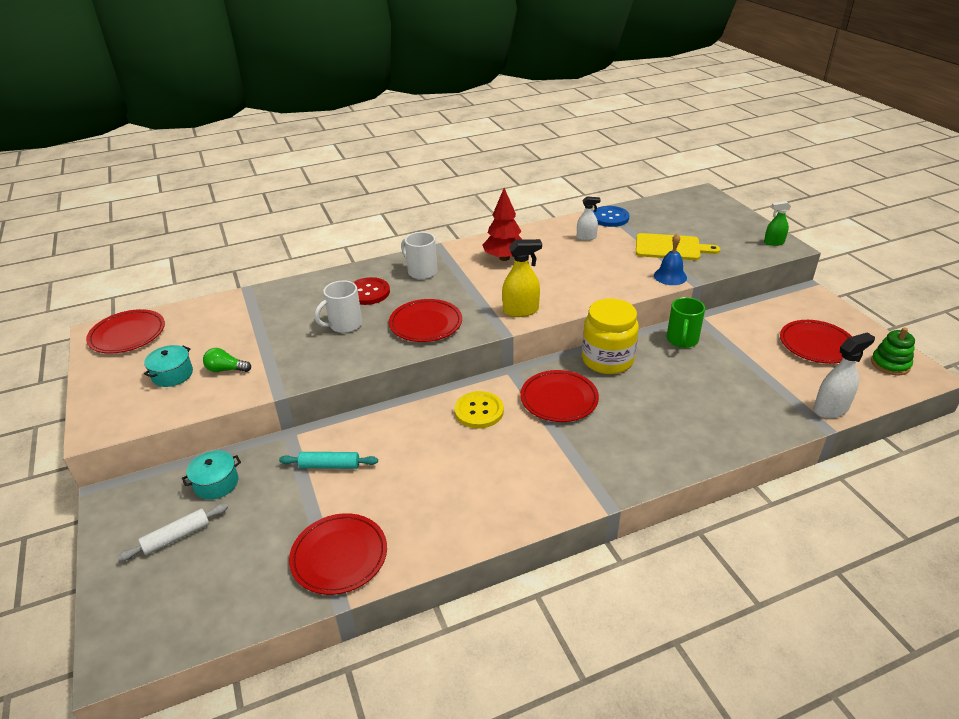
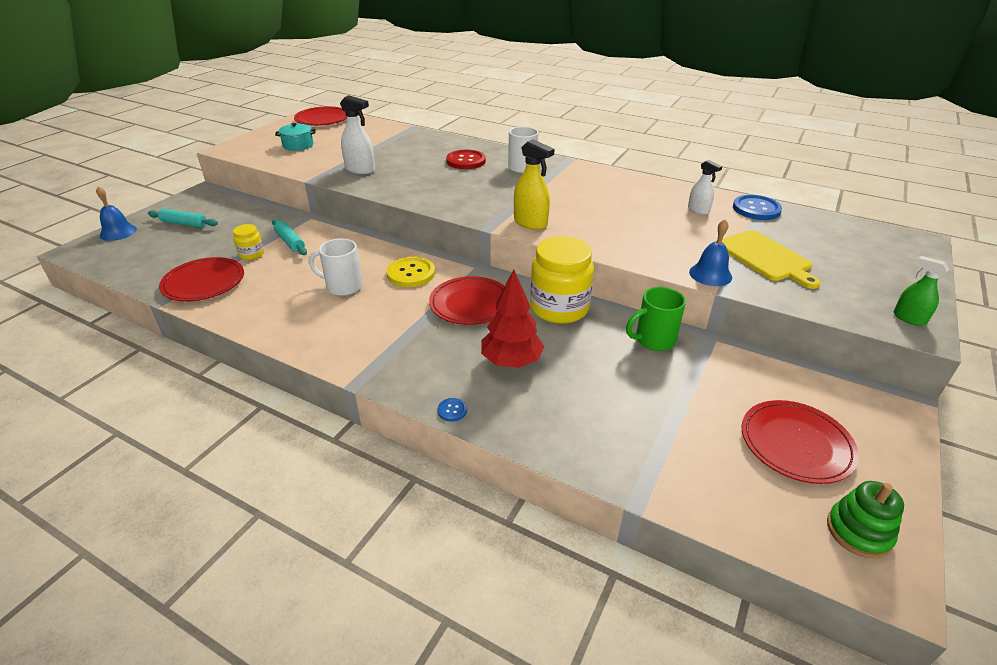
camera: 50 degrees right, 0 degrees up
white rolling pin [117,504,228,561] -> turquoise rolling pin [148,209,218,228]
turquoise pot [182,450,241,500] -> none
green light bulb [203,348,251,372] -> none
white mug [314,281,362,333] -> white mug moved to [309,238,363,296]
red plate [389,299,462,342] -> none
red tree [483,188,523,261] -> red tree moved to [481,269,545,368]
white spray bottle [813,332,875,418] -> white spray bottle moved to [340,95,375,174]
none -> blue bell [96,186,137,241]
none -> yellow jar [233,224,264,260]
none -> blue button [438,398,467,422]

